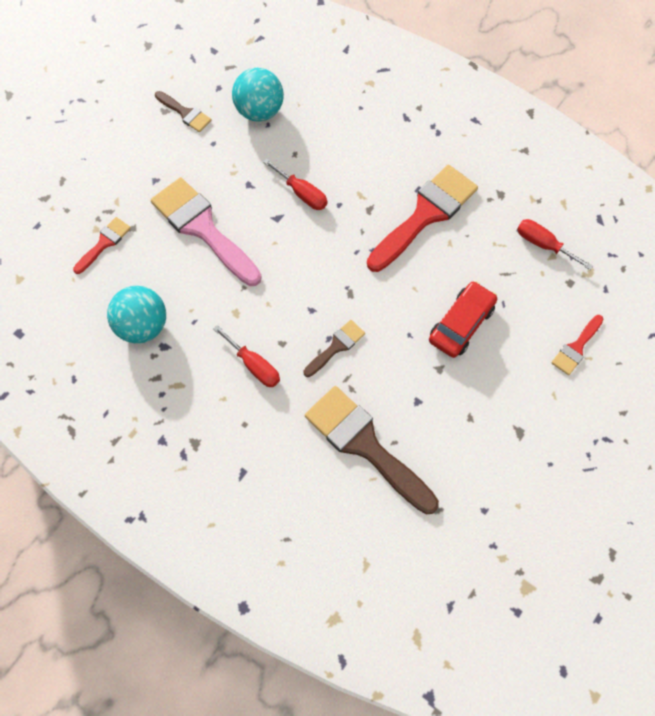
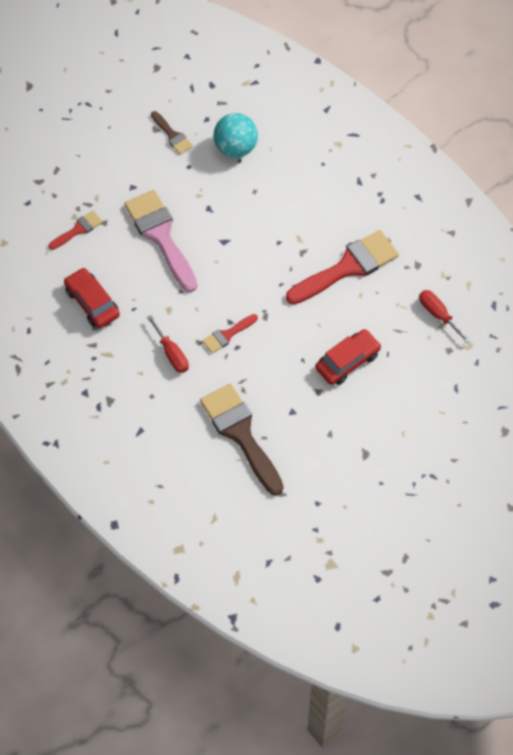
camera: 15 degrees right, 5 degrees down
turquoise ball [107,286,166,343] -> red car [64,268,120,328]
red screwdriver [263,158,327,210] -> none
brown brush [303,320,365,377] -> none
red brush [551,315,604,375] -> red brush moved to [202,314,258,353]

